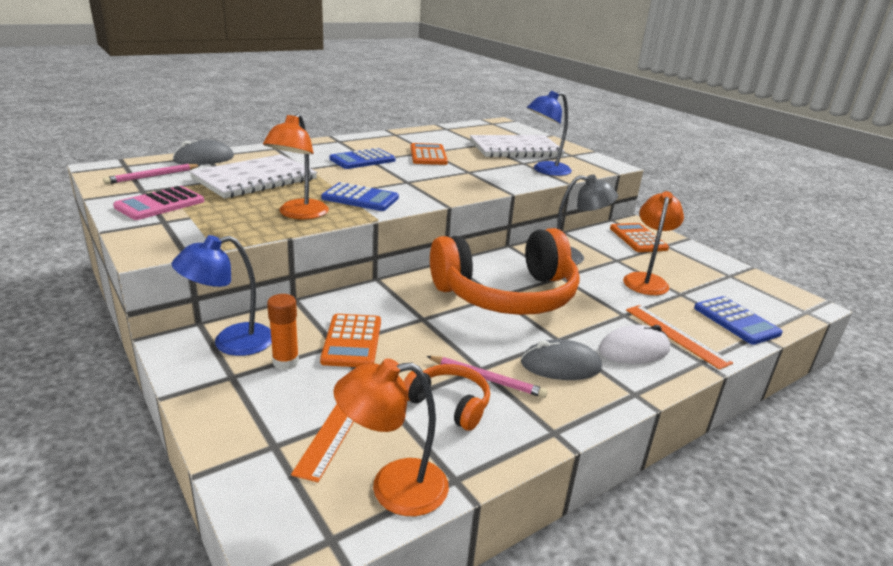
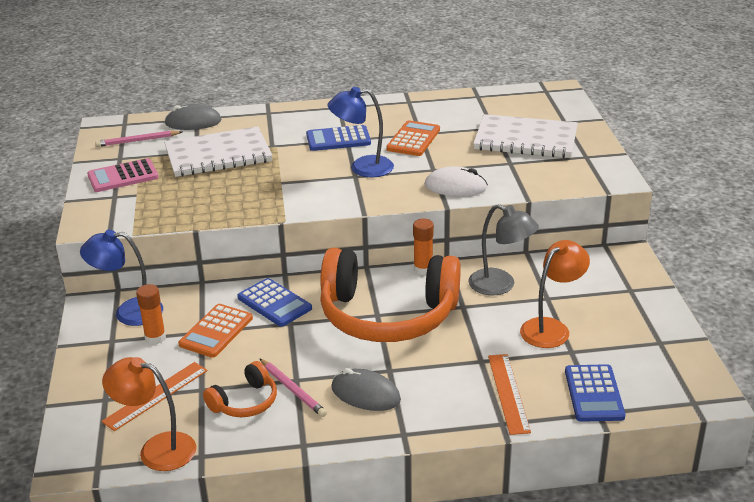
camera: 30 degrees right, 5 degrees up
orange lamp [263,113,329,219] -> none
blue calculator [321,182,399,211] -> blue calculator moved to [237,278,312,327]
orange headphones [404,364,490,431] -> orange headphones turned 75 degrees clockwise [203,361,277,417]
blue lamp [527,91,572,176] -> blue lamp moved to [328,87,394,177]
white mouse [599,325,670,364] -> white mouse moved to [424,166,488,196]
orange calculator [610,223,669,252] -> none
none -> orange glue stick [413,219,434,275]

